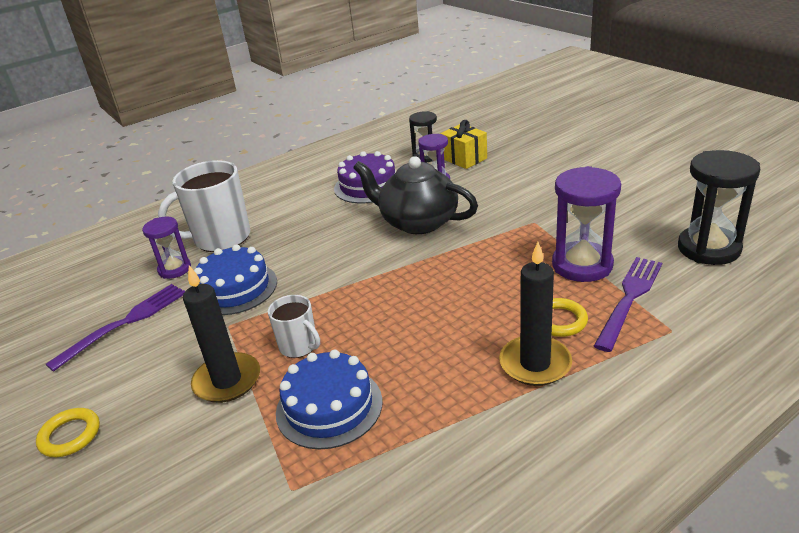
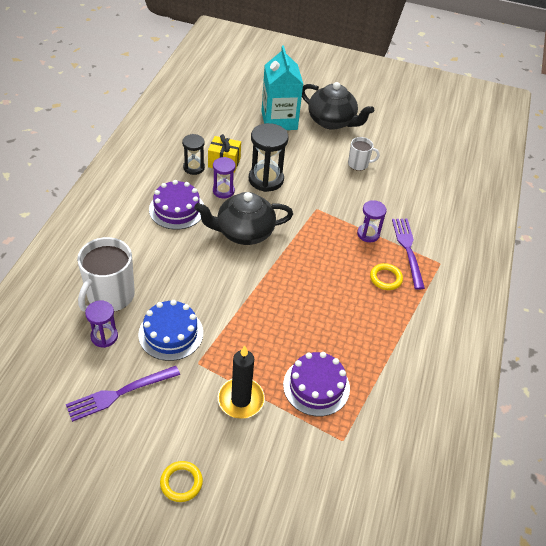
camera: 45 degrees left, 15 degrees up
purple fork [45,284,185,371] -> purple fork turned 120 degrees counterclockwise [66,366,180,422]
white mug [268,295,320,358] -> white mug moved to [348,137,380,171]
blue cake [276,349,383,449] -> purple cake [283,352,350,416]
black candle [499,242,572,386] -> none
purple hourglass [552,166,621,282] -> purple hourglass [357,200,387,242], size x0.61
black hourglass [678,150,760,265] -> black hourglass moved to [249,123,289,192]
none -> turquoise carton [261,46,303,130]
none -> black teapot [302,82,374,130]

